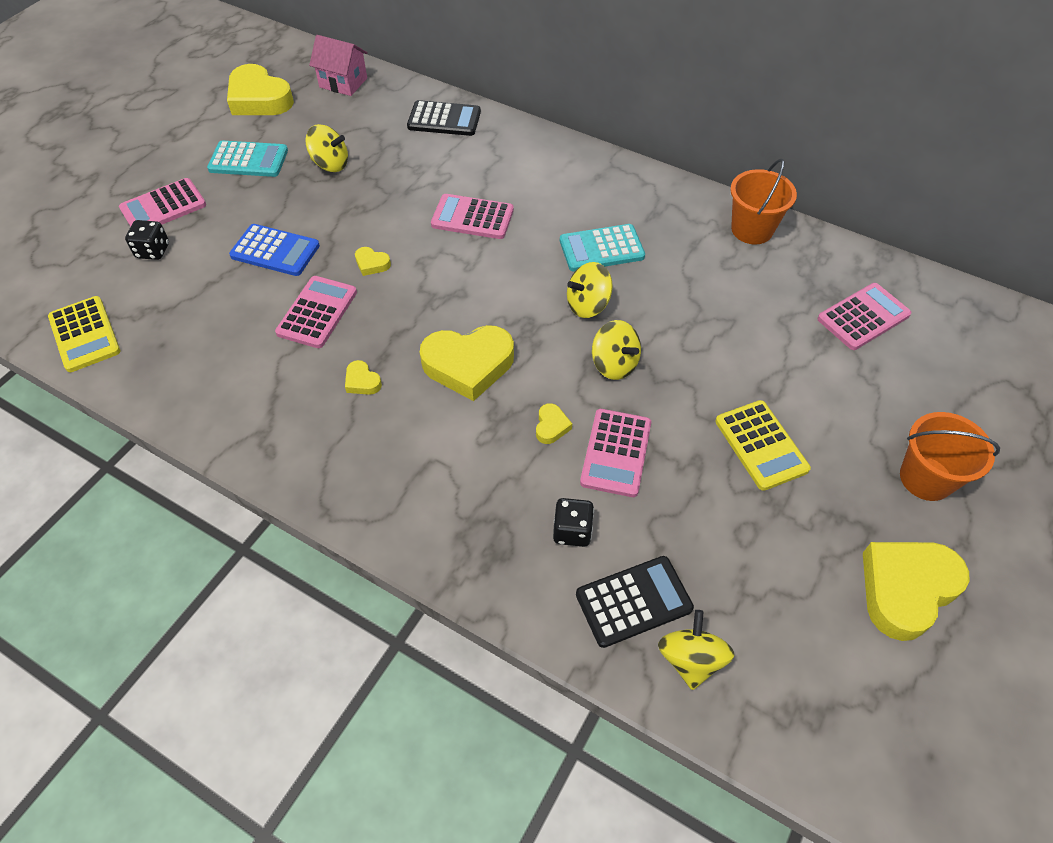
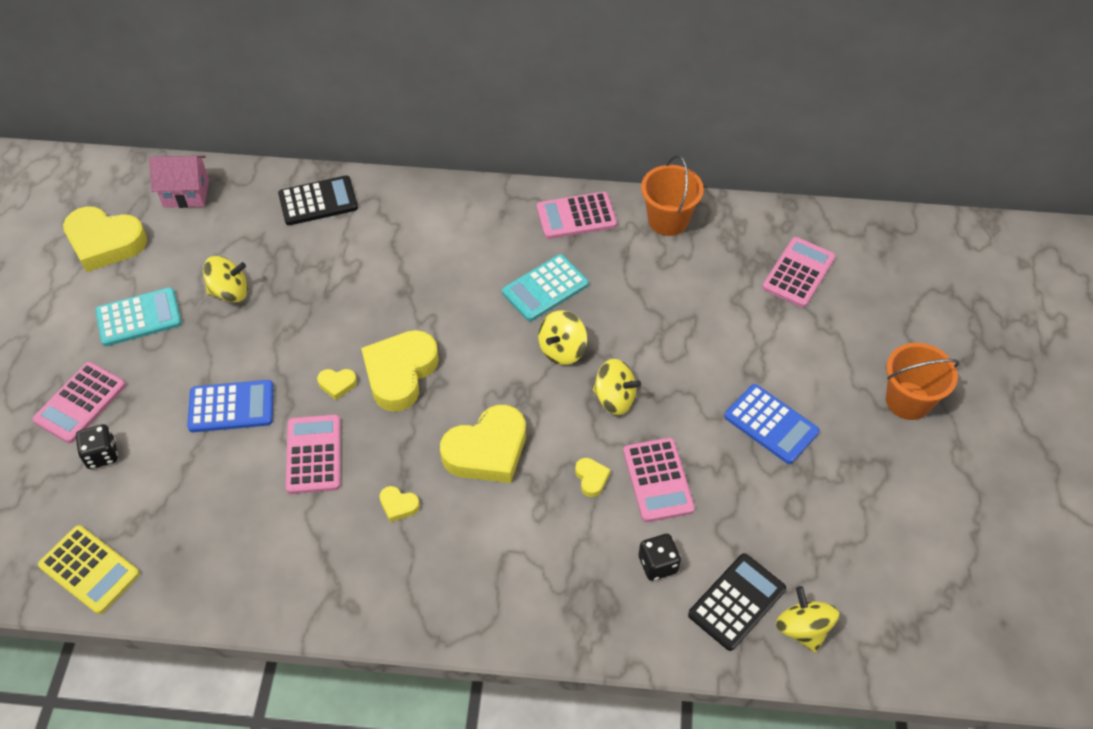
camera: 25 degrees left, 0 degrees up
pink calculator [431,194,514,239] -> pink calculator moved to [537,192,617,239]
yellow calculator [715,400,811,491] -> blue calculator [724,384,820,464]
yellow heart [863,542,970,641] -> yellow heart moved to [361,330,439,412]

